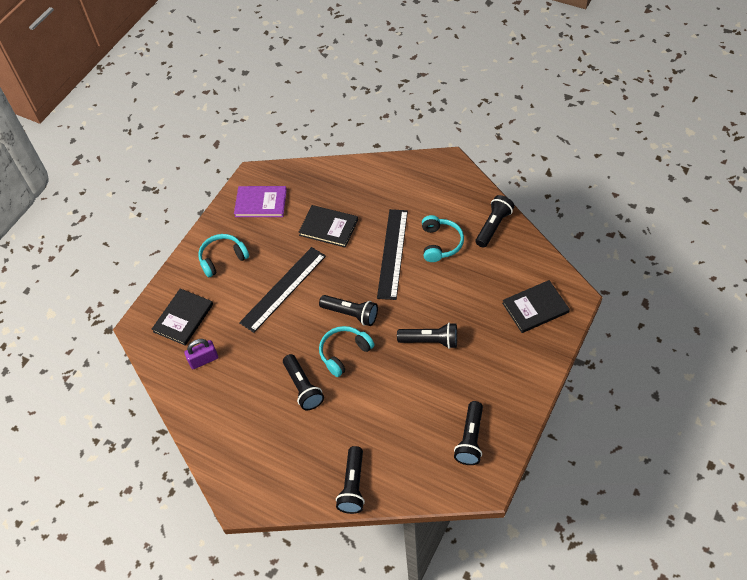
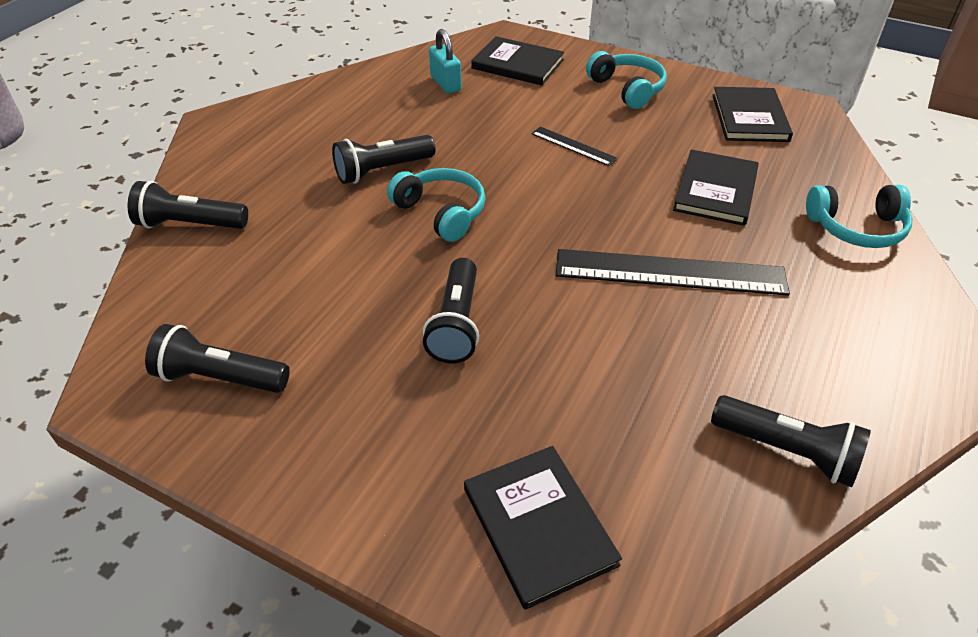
camera: 85 degrees right, 10 degrees down
purple padlock [184,339,218,369] -> turquoise padlock [429,29,462,94]
purple book [234,186,287,217] -> black book [713,87,793,142]
black ruler [239,247,326,333] -> black ruler [531,127,618,166], size x0.49
black flashlight [319,295,378,326] -> none
turquoise headphones [422,215,464,262] -> turquoise headphones moved to [806,185,912,248]

